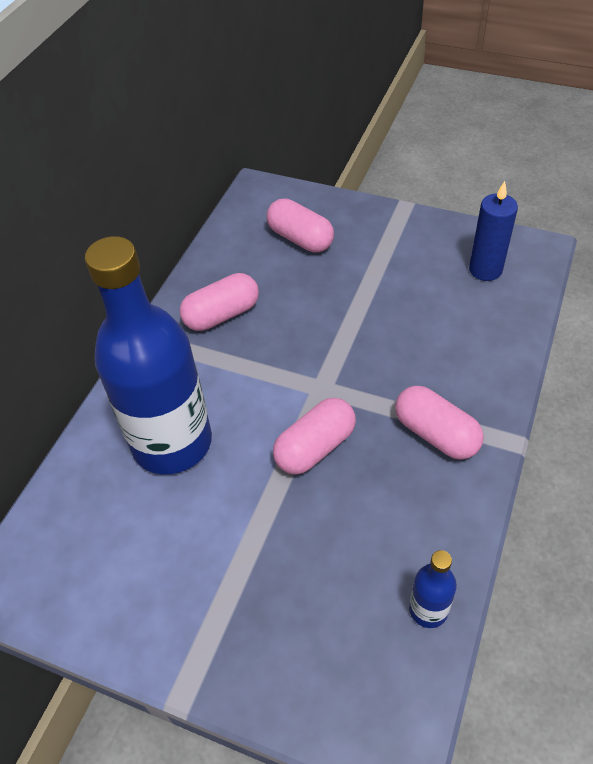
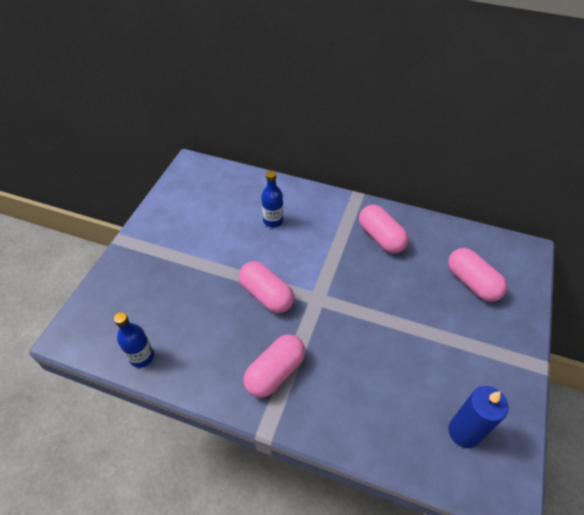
camera: 85 degrees right, 0 degrees up
blue bottle [85,236,212,474] -> blue bottle [261,170,283,227], size x0.40
pink capsule [267,198,334,253] -> pink capsule turned 75 degrees counterclockwise [448,248,507,302]

